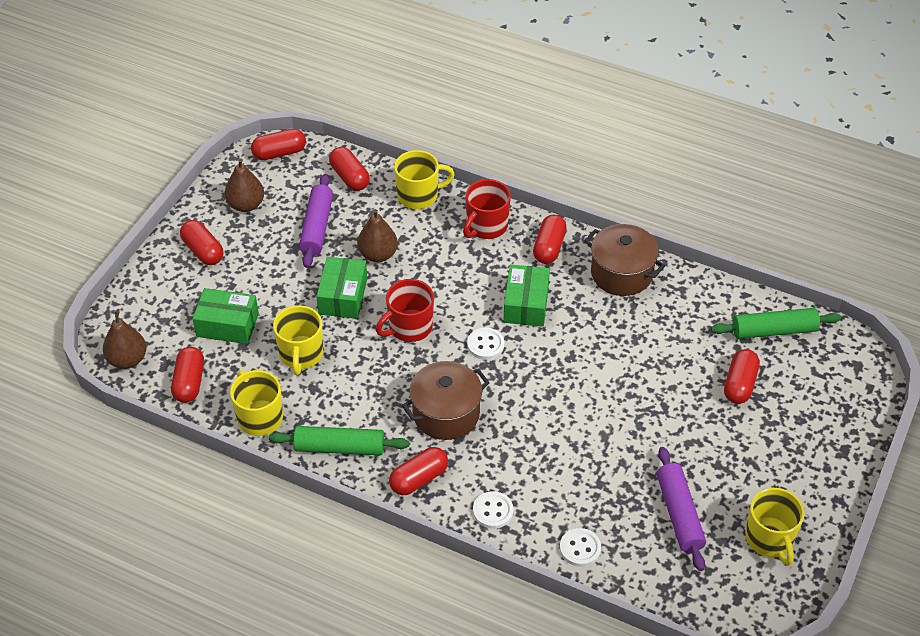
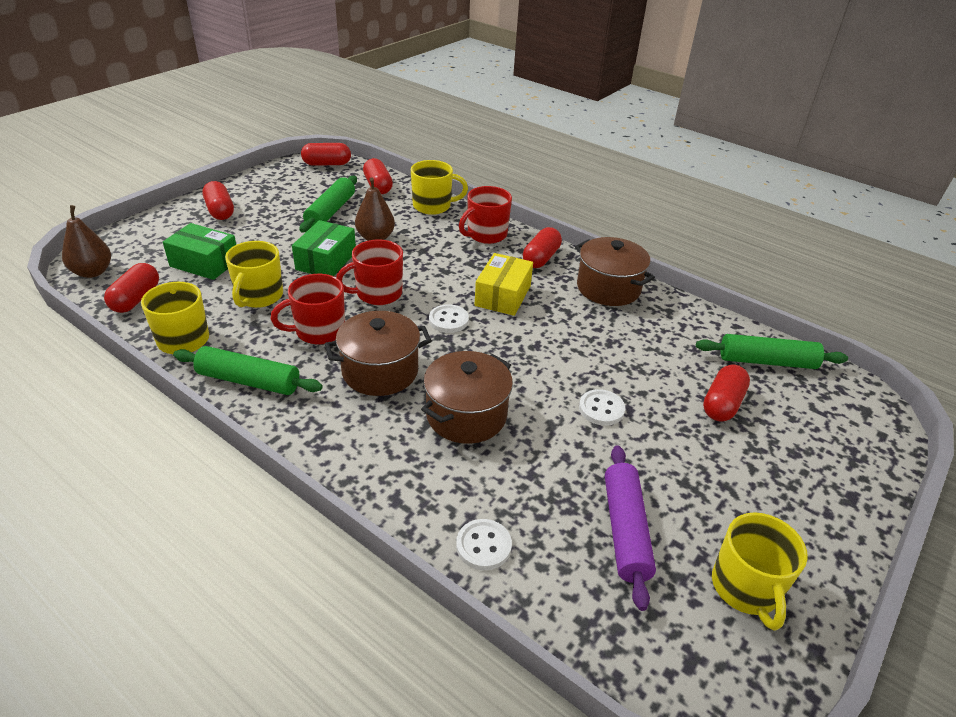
camera: 10 degrees right, 10 degrees down
brown pear [225,159,264,212] -> none
purple rolling pin [299,174,333,268] -> green rolling pin [299,176,357,232]
red capsule [389,447,448,495] -> none
white button [473,491,513,529] -> white button moved to [579,389,625,426]
green box [503,264,550,327] -> yellow box [475,253,533,316]
none -> red mug [271,274,345,345]
none -> brown pot [421,351,513,444]

